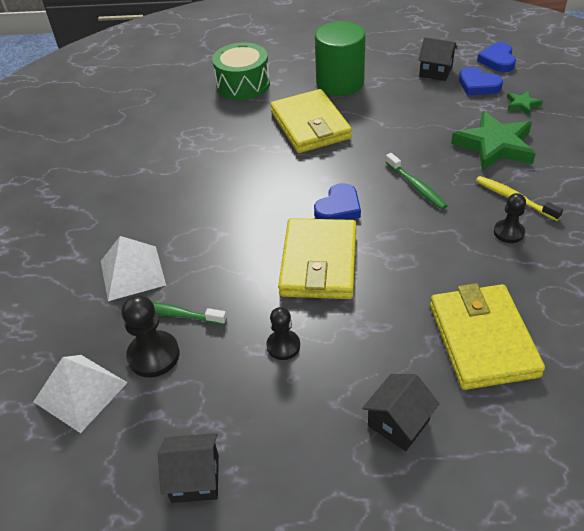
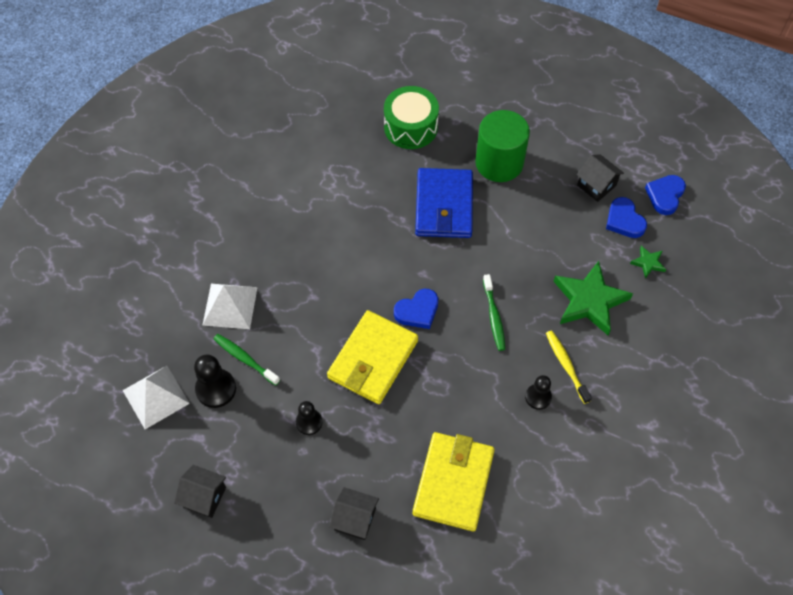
camera: 20 degrees right, 15 degrees up
yellow wallet [270,89,352,153] -> blue wallet [415,168,473,238]
black house [362,374,440,451] -> black house turned 45 degrees clockwise [329,487,379,540]

